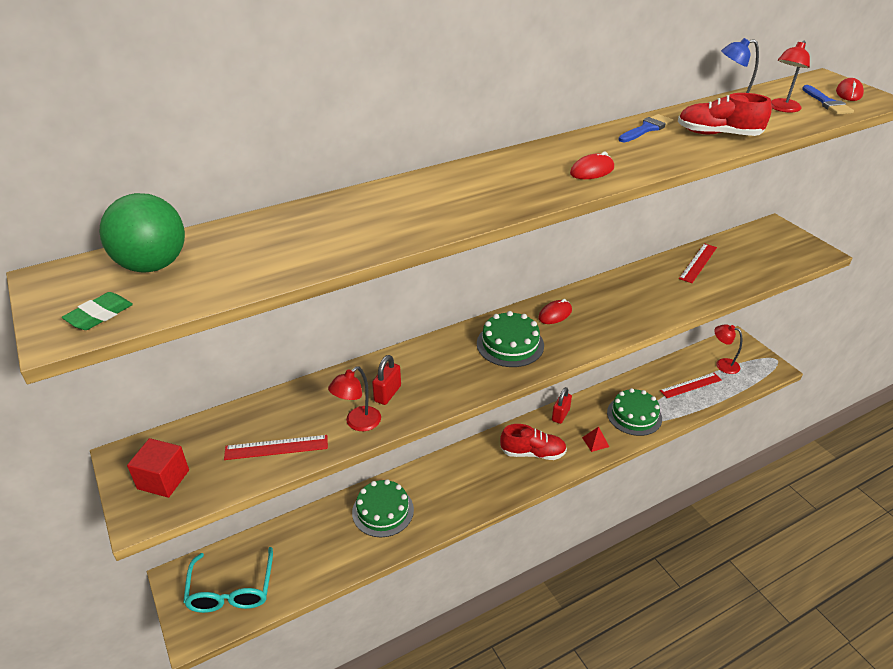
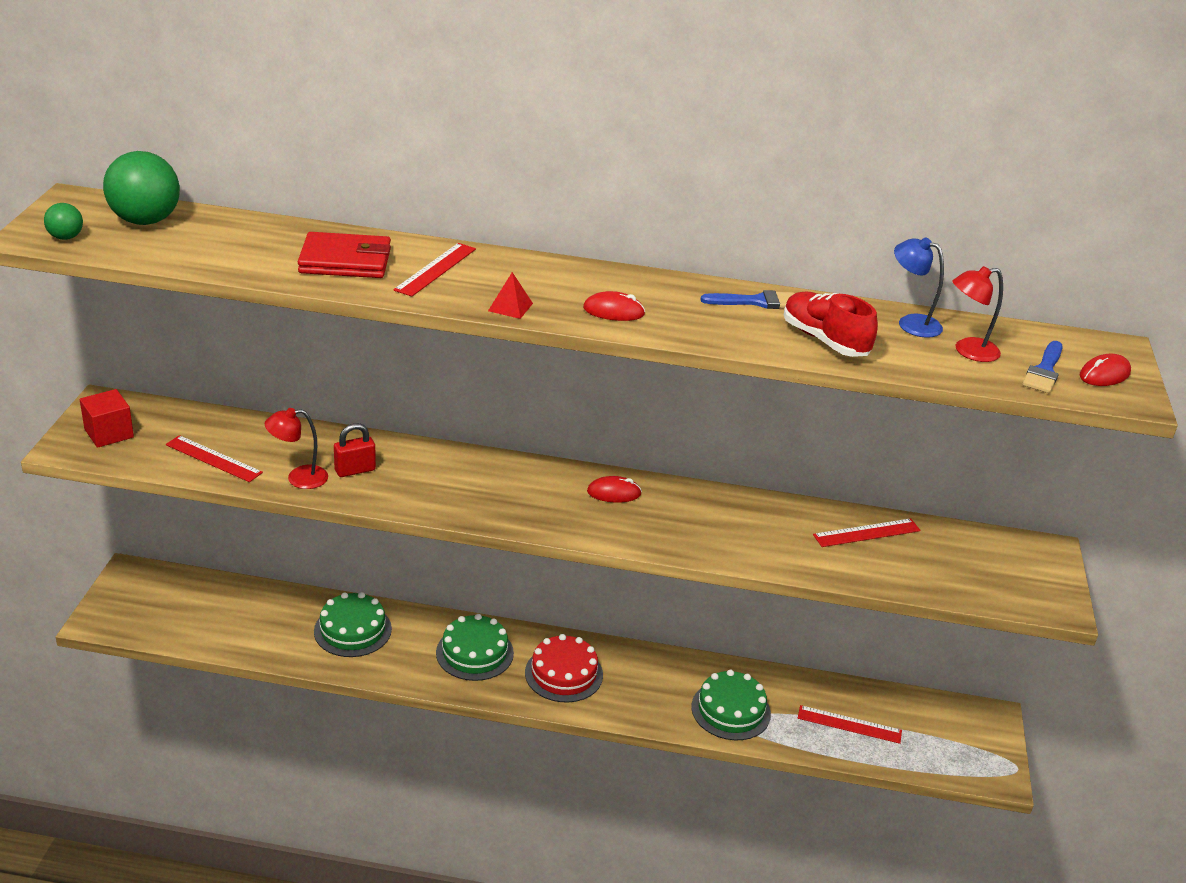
camera: 35 degrees right, 5 degrees down
green eraser [62,292,133,330] -> green ball [44,203,83,240]
turquoise glasses [183,547,273,613] -> none
green cake [477,311,544,367] -> green cake moved to [436,614,514,681]
red shoe [500,424,567,460] -> red cake [525,634,603,702]
red padlock [552,387,572,424] -> none
red pyramid [582,426,609,452] -> red pyramid moved to [488,272,533,319]
red lamp [714,324,742,374] -> none
none -> red wallet [298,232,391,278]
none -> red ruler [393,243,476,297]

